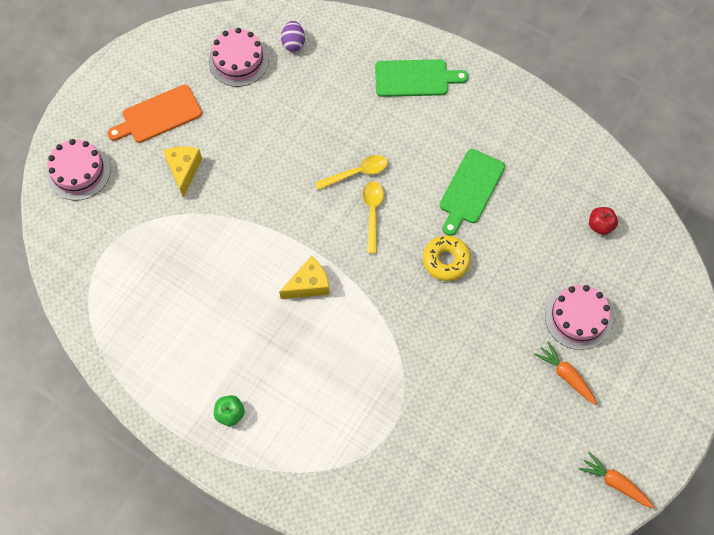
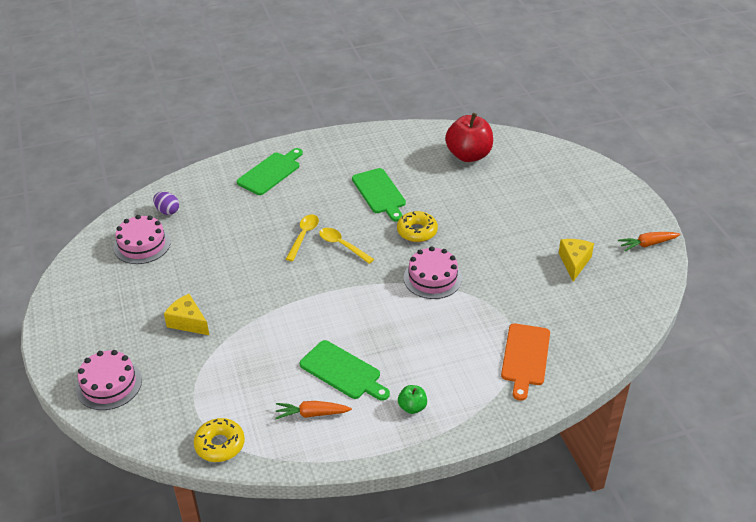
camera: 50 degrees left, 25 degrees down
orange cutting board [107,85,202,143] -> orange cutting board moved to [501,323,550,401]
yellow cheese [279,256,330,299] -> yellow cheese moved to [559,239,594,281]
orange carrot [534,341,597,405] -> orange carrot moved to [276,401,352,419]
pink cake [545,285,612,350] -> pink cake moved to [404,246,462,299]
red apple [589,207,618,235] -> red apple [445,113,493,162], size x2.11
none -> yellow donut [194,418,245,462]
none -> green cutting board [300,340,390,401]

